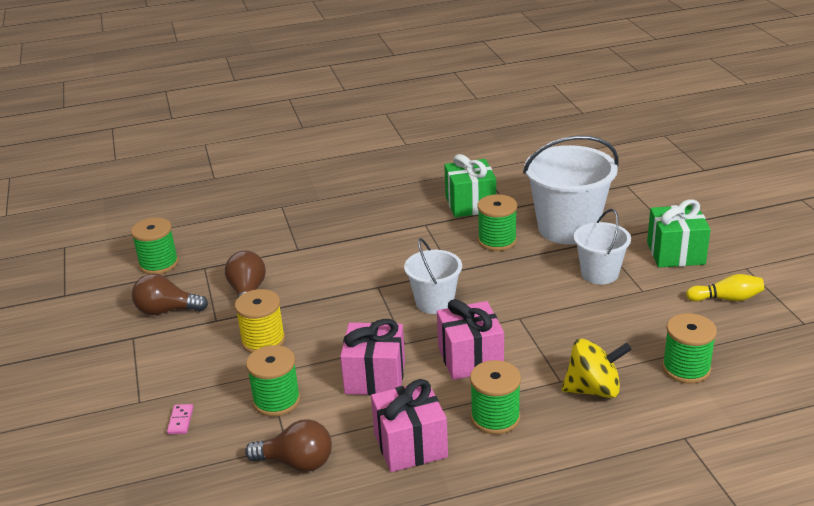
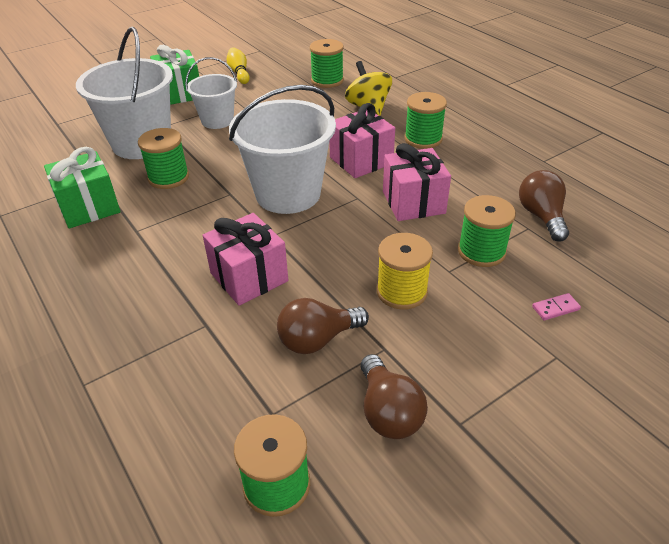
camera: 110 degrees left, 10 degrees up
pink gift [371,379,448,472] -> pink gift moved to [203,213,288,306]
white bucket [404,238,462,314] -> white bucket [229,85,336,214], size x1.72

